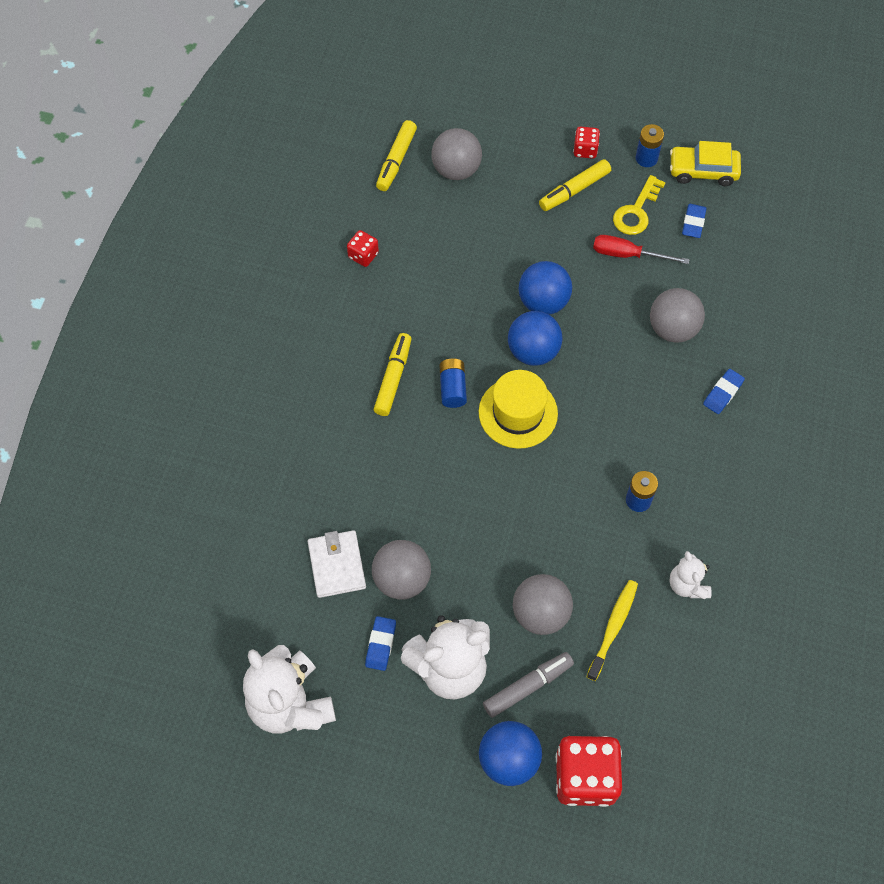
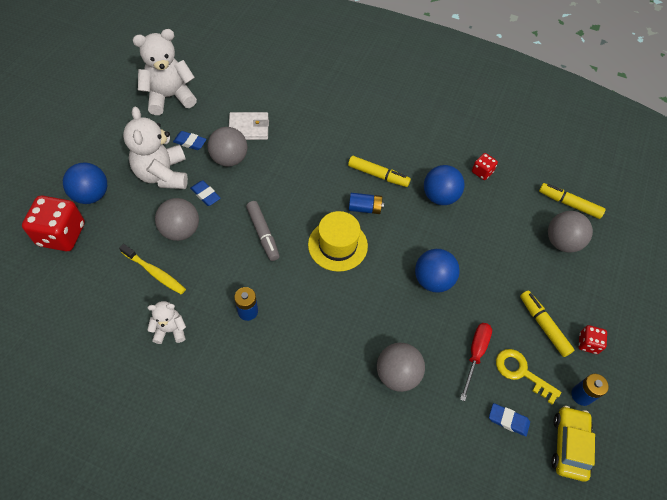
camera: 95 degrees right, 5 degrees down
grey marker [483,652,574,718] -> grey marker moved to [246,201,280,261]
blue ball [508,311,563,366] -> blue ball moved to [424,165,465,205]
blue eraser [703,369,745,414] -> blue eraser moved to [190,180,220,206]

